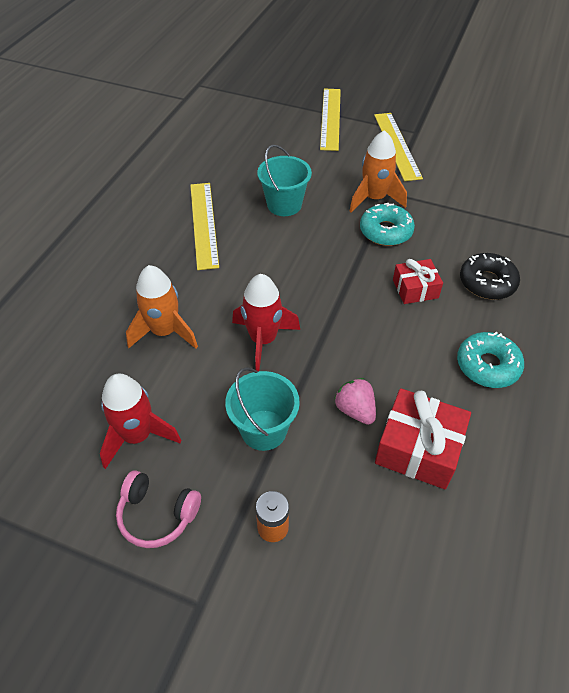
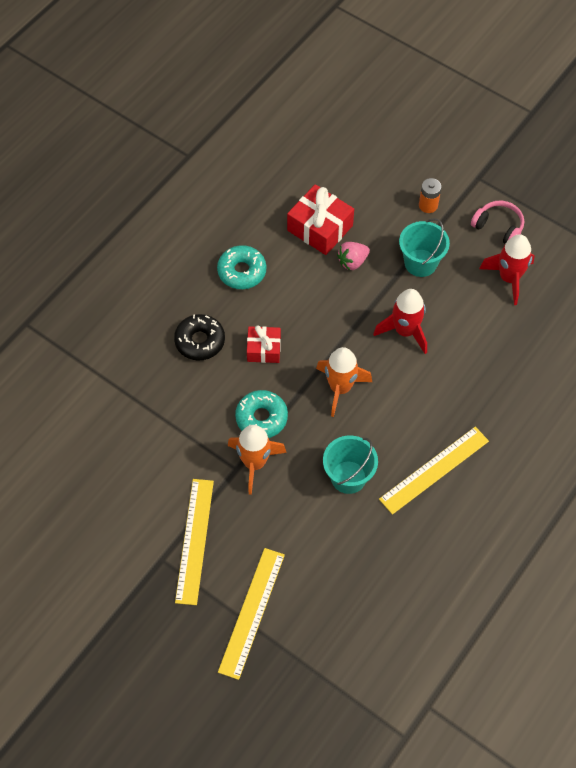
camera: 165 degrees left, 10 degrees up
orange rocket [126,265,198,349] -> orange rocket moved to [316,347,372,417]
yellow ruler [190,183,219,270] -> yellow ruler turned 45 degrees clockwise [379,427,489,515]
pink strawberry [334,378,376,425] -> pink strawberry turned 75 degrees clockwise [337,242,370,270]

